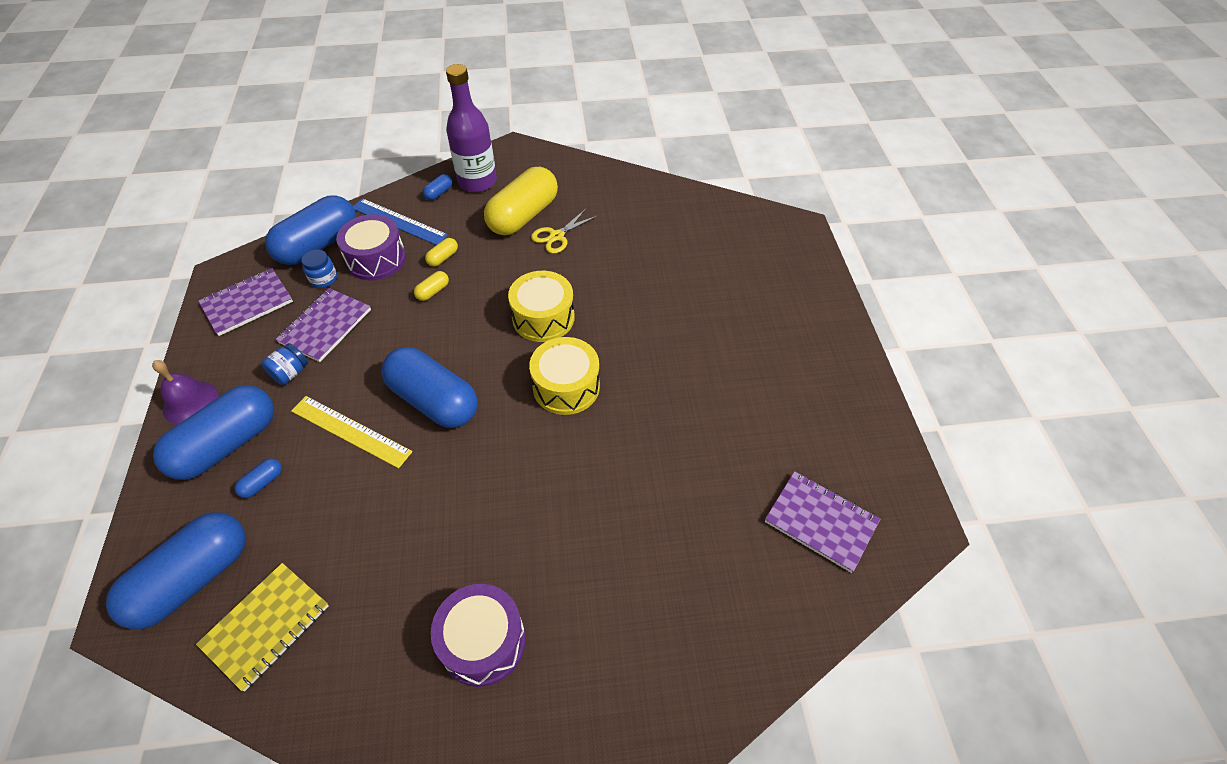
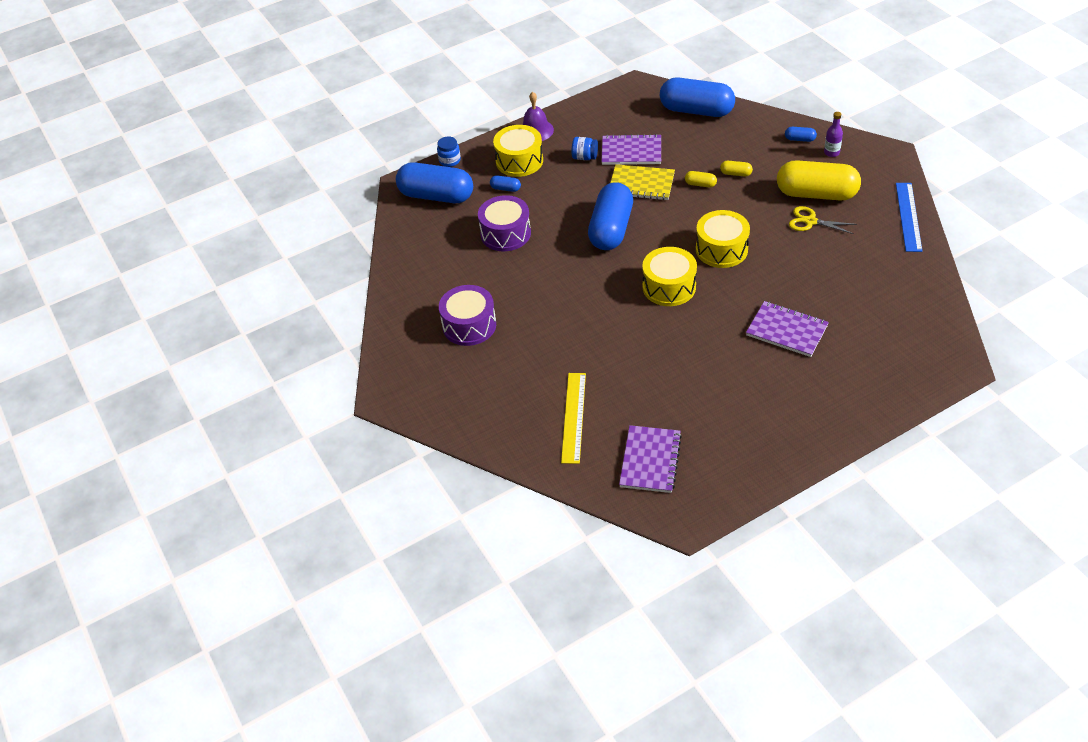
camera: 70 degrees right, 5 degrees down
blue capsule [153,385,274,480] -> yellow drum [493,125,543,177]
yellow notebook [196,563,329,692] -> yellow notebook moved to [610,164,675,200]
purple notebook [198,268,293,336] -> purple notebook moved to [746,301,829,357]
yellow ruler [291,396,413,468] -> yellow ruler moved to [561,373,586,464]
blue jar [301,250,337,288] -> blue jar moved to [437,136,461,167]
purple drum [336,214,406,280] -> purple drum moved to [478,195,531,251]
blue ruler [353,198,448,245] -> blue ruler moved to [896,183,923,252]
purple bottle [446,64,497,192] -> purple bottle [824,112,843,157], size x0.44

